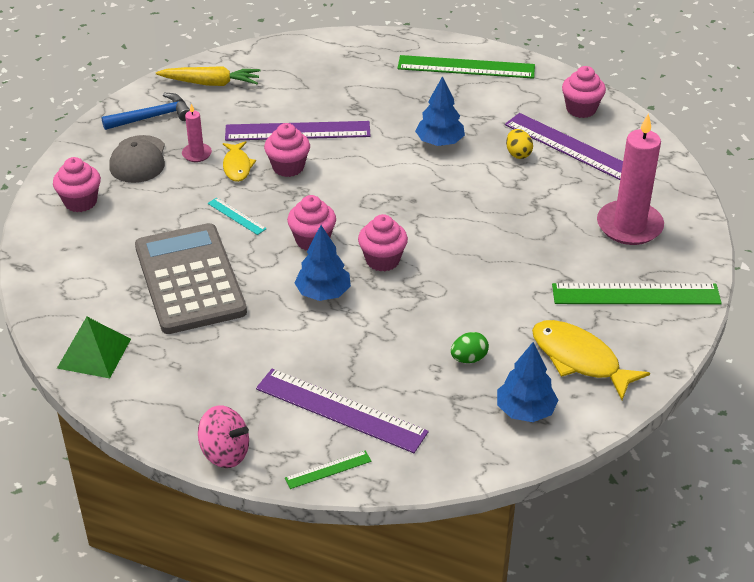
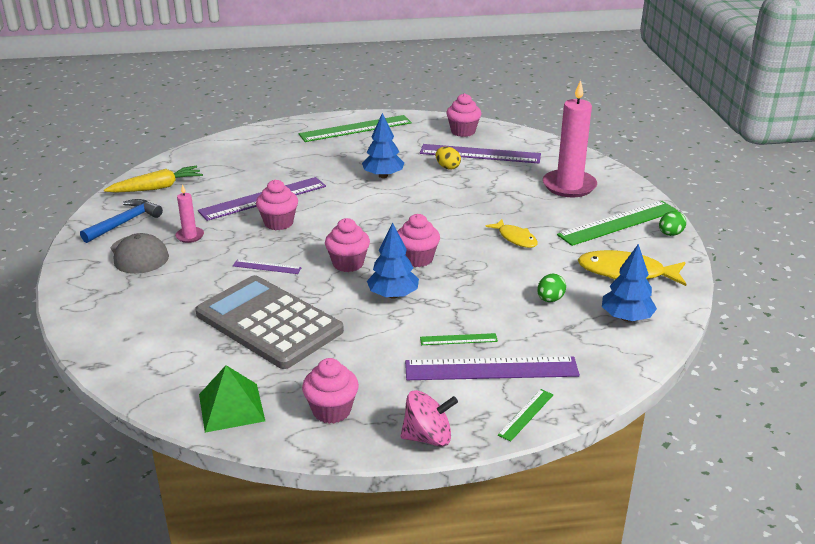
camera: 30 degrees left, 10 degrees down
pink cupcake [53,157,101,212] -> pink cupcake moved to [302,358,359,424]
turquoise ruler [208,197,267,235] -> purple ruler [233,260,302,274]
yellow fish [223,141,256,182] -> yellow fish moved to [485,219,538,248]
none -> green ruler [420,333,498,345]
none -> green egg [659,211,686,236]

